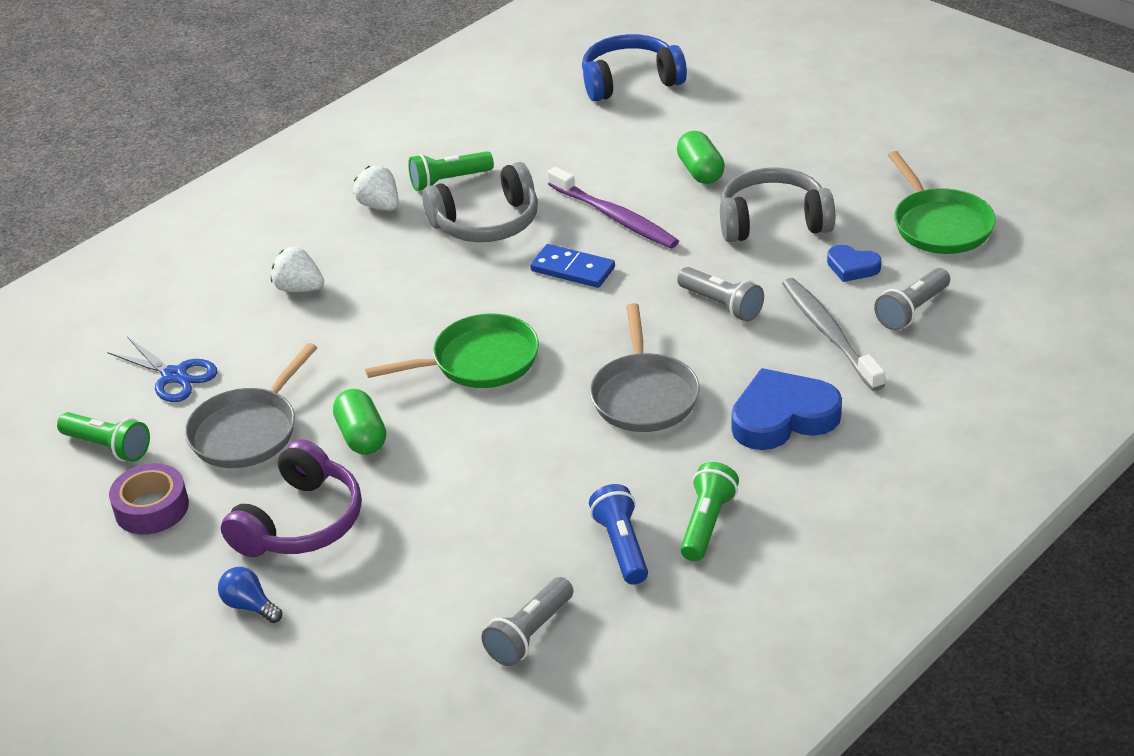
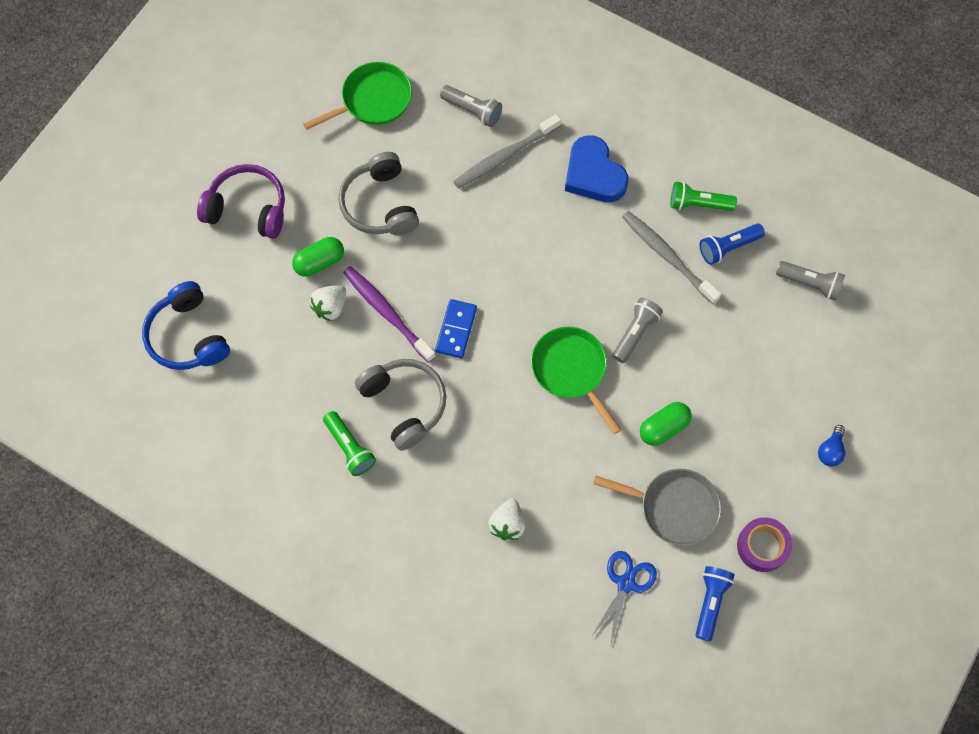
camera: 105 degrees left, 30 degrees up
green flashlight [57,412,150,462] -> blue flashlight [696,566,735,641]
purple headphones [221,439,362,557] -> purple headphones moved to [197,164,285,239]
white strawberry [353,166,399,211] -> white strawberry moved to [310,285,346,321]
purple toothbrush [548,166,679,248] -> purple toothbrush turned 75 degrees counterclockwise [343,266,436,363]
grey pan [590,303,700,432] -> none
grey flashlight [677,267,764,322] -> grey flashlight moved to [612,298,663,363]
blue heart [827,245,882,282] -> none
none -> grey toothbrush [622,211,721,304]

